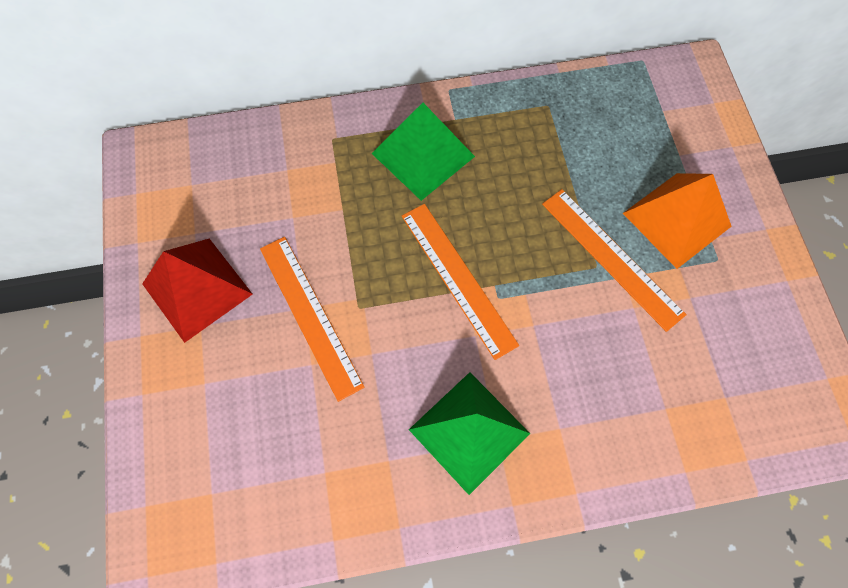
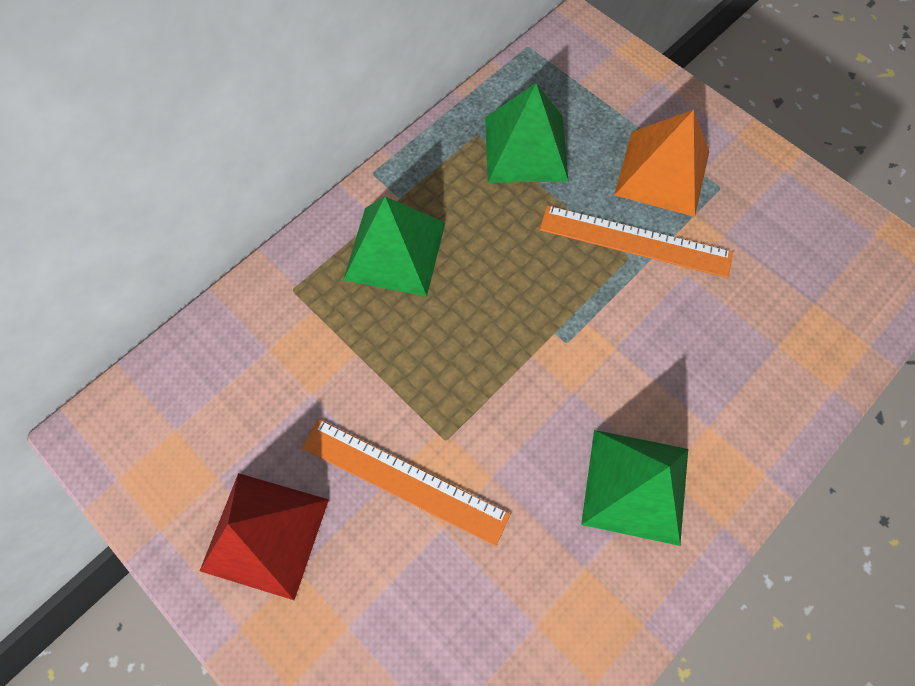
camera: 35 degrees left, 0 degrees up
orange ruler [402,204,519,360] -> none
none -> green pyramid [485,83,569,183]

